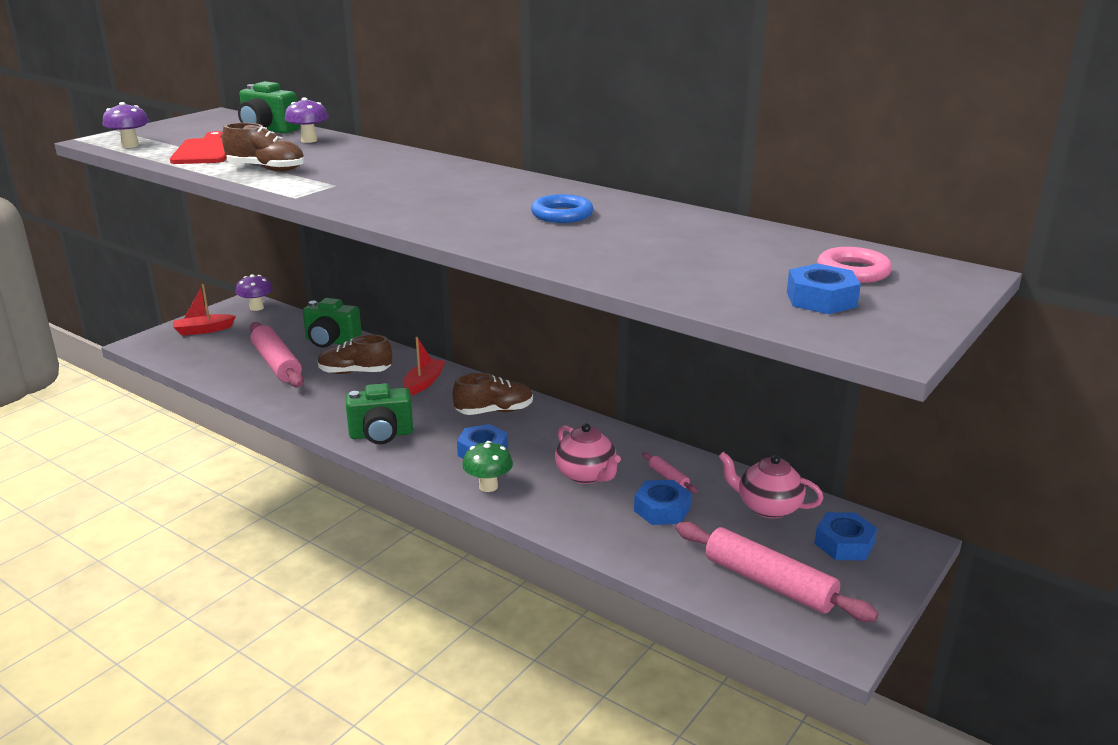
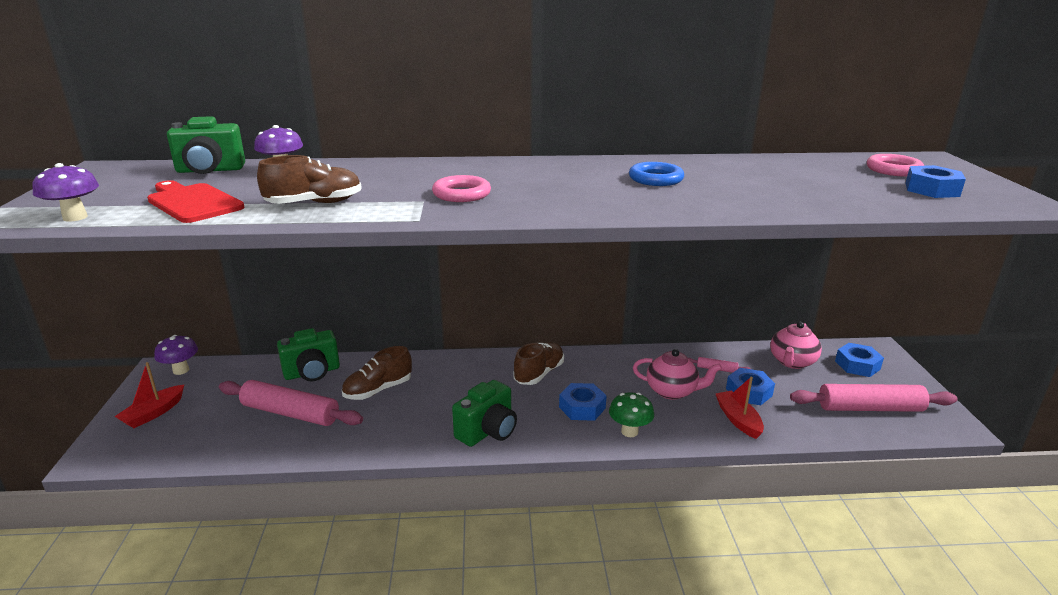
camera: 40 degrees left, 0 degrees up
red boat [403,337,446,396] -> red boat moved to [715,377,764,439]
pink teapot [718,452,824,519] -> pink teapot turned 45 degrees counterclockwise [770,322,822,369]
none -> pink ring [432,175,491,202]

